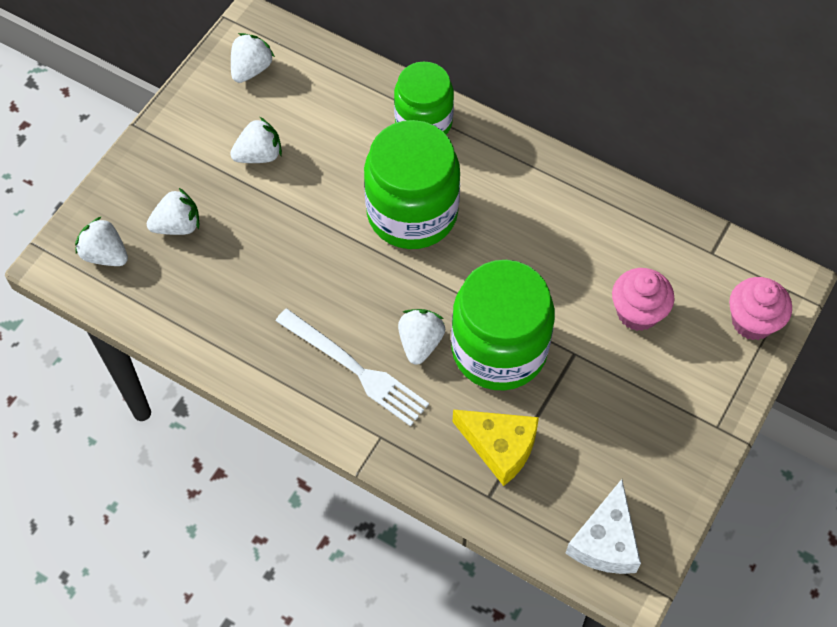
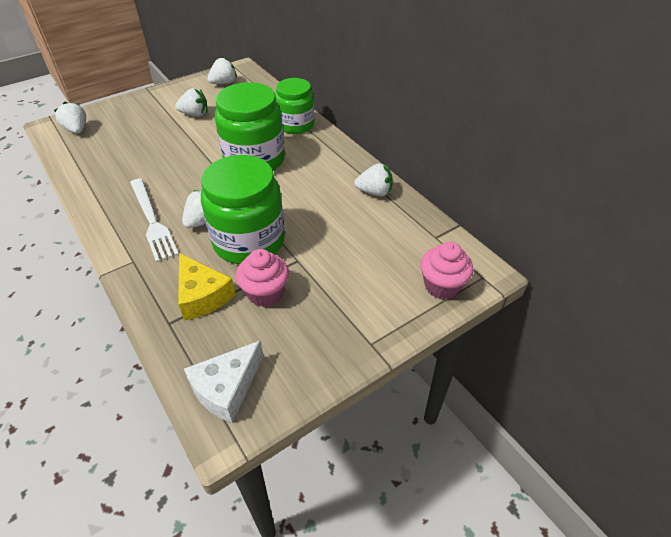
camera: 25 degrees right, 15 degrees down
white strawberry [147,188,199,235] -> white strawberry moved to [354,164,393,197]
pink cupcake [612,268,674,331] -> pink cupcake moved to [236,249,289,307]

